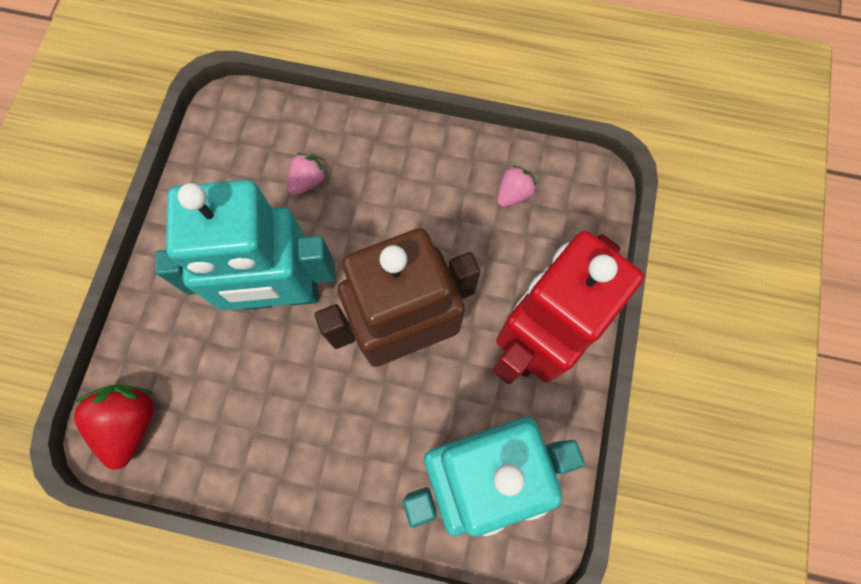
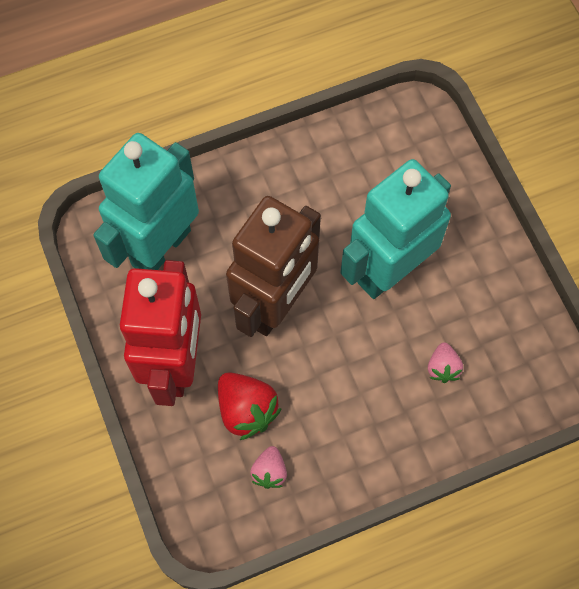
camera: 145 degrees right, 5 degrees down
red strawberry [74,384,154,469] -> red strawberry moved to [218,372,281,440]

